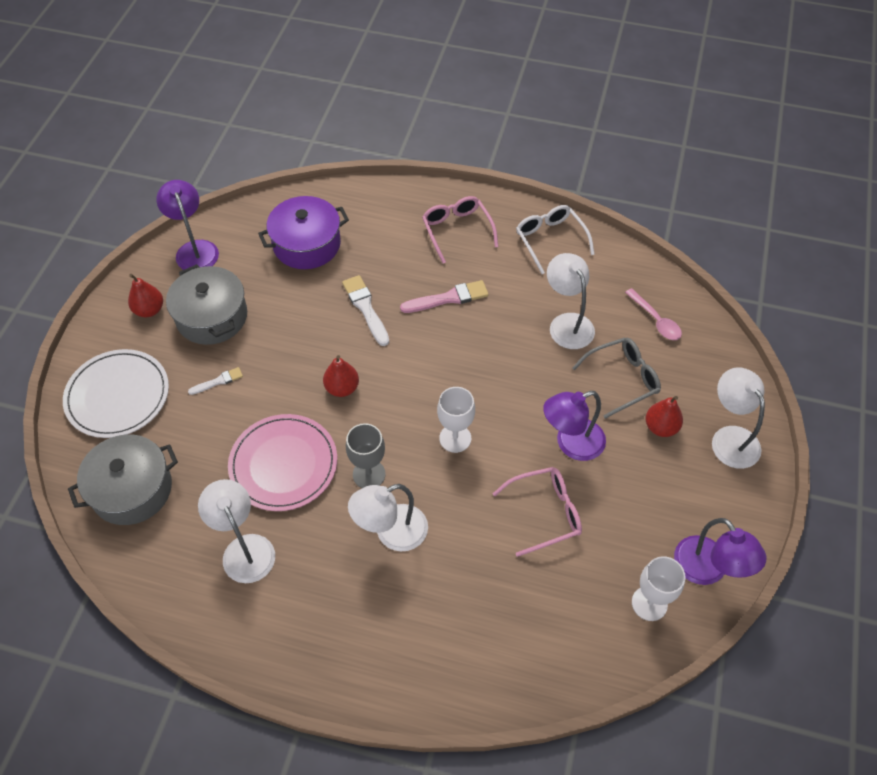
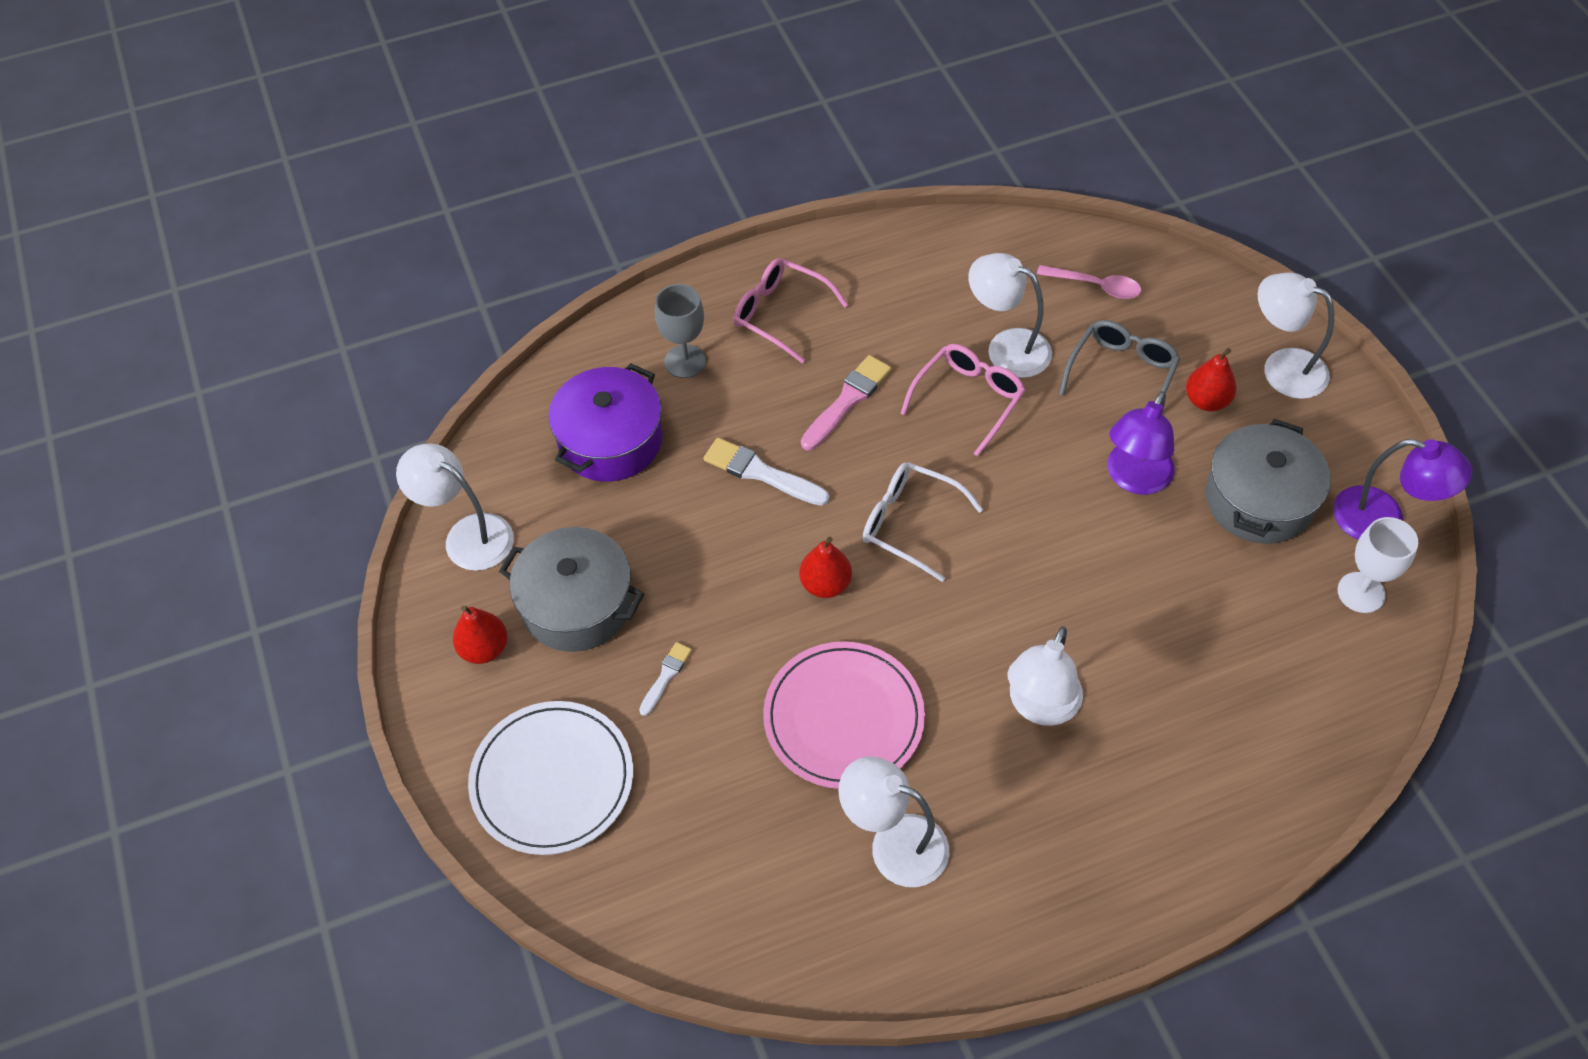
camera: 35 degrees left, 0 degrees up
grey pot [68,435,178,525] -> grey pot moved to [1206,419,1331,544]
purple lamp [156,180,219,270] -> white lamp [396,444,514,571]
grey goblet [346,423,386,488] -> grey goblet moved to [655,284,706,378]
white goblet [437,387,475,453] -> none
pink glasses [493,467,582,557] -> pink glasses moved to [900,344,1026,456]
white glasses [516,205,595,274] -> white glasses moved to [862,462,983,582]

